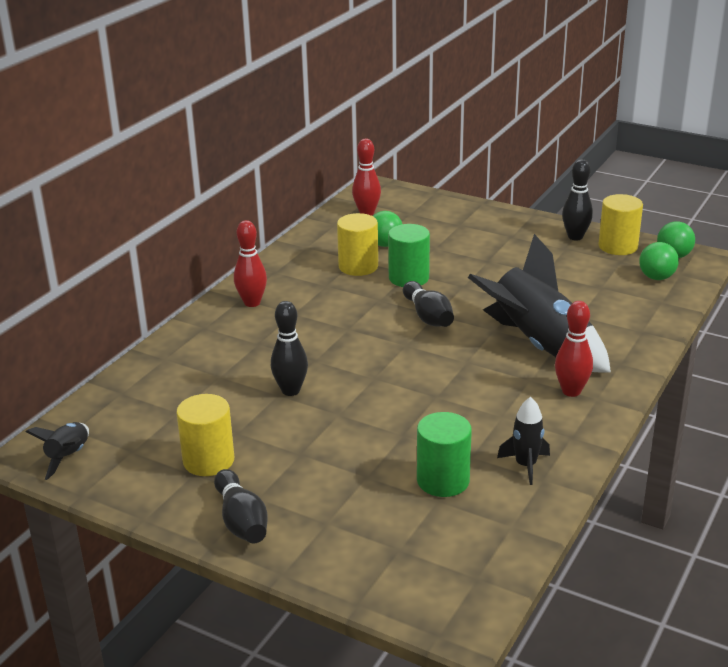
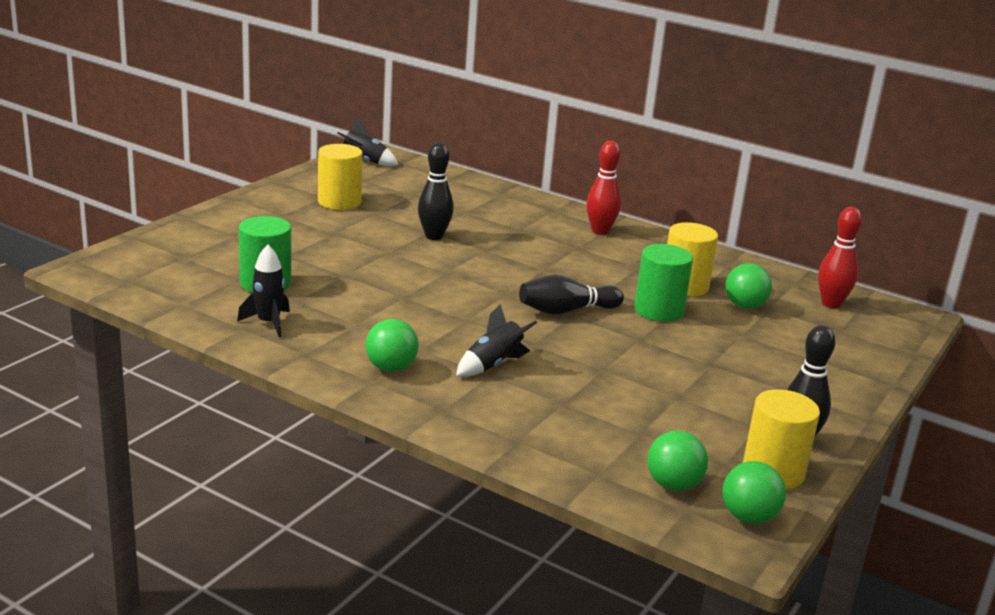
camera: 90 degrees right, 5 degrees down
black bowling pin [214,469,268,544] -> none
black rocket [468,234,611,373] -> black rocket [456,304,537,377], size x0.47
red bowling pin [555,301,593,397] -> green ball [365,319,419,372]

